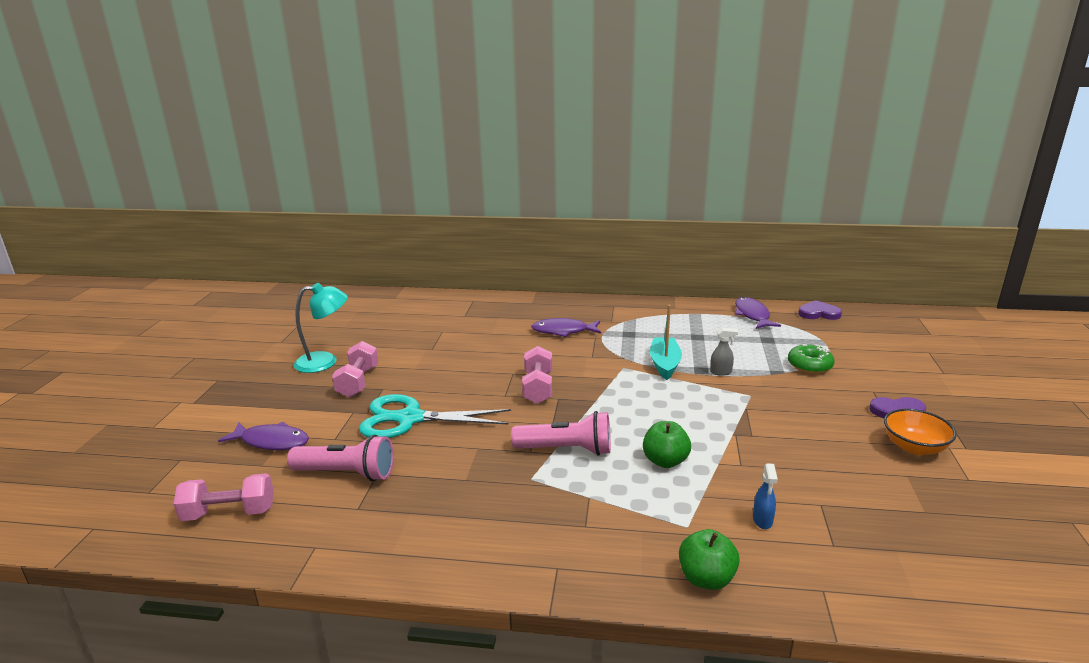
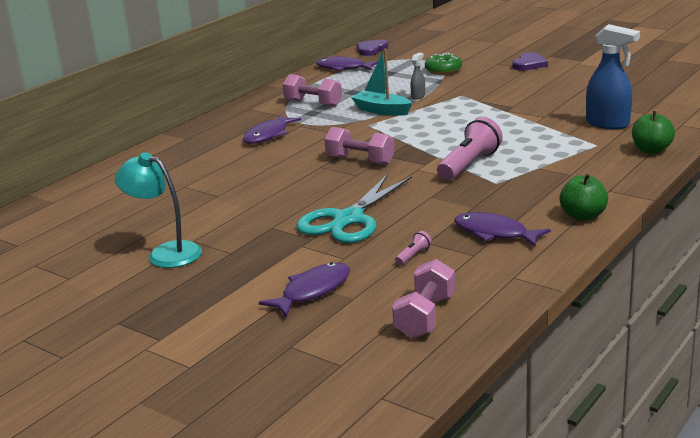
camera: 60 degrees left, 0 degrees up
pink flashlight [287,435,394,482] -> pink flashlight [395,231,432,265], size x0.43
turquoise lamp [294,283,348,373] -> turquoise lamp turned 75 degrees counterclockwise [115,152,202,268]
pink dumbbell [332,341,378,397] -> pink dumbbell moved to [283,74,342,107]
green apple [643,421,691,468] -> green apple moved to [559,174,608,221]
blue spray bottle [753,464,778,529] -> blue spray bottle [586,24,640,129], size x2.06
orange bowl [884,409,957,455] -> none
none -> purple fish [454,212,551,247]

